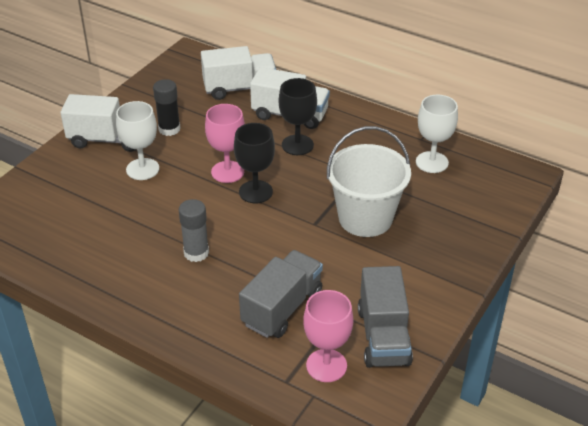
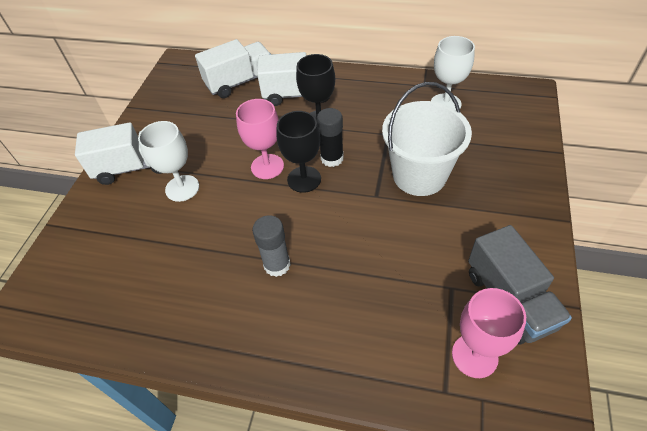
camera: 15 degrees left, 10 degrees up
black glue stick [153,79,180,136] -> black glue stick moved to [317,108,344,167]
grey truck [239,250,323,338] -> none

